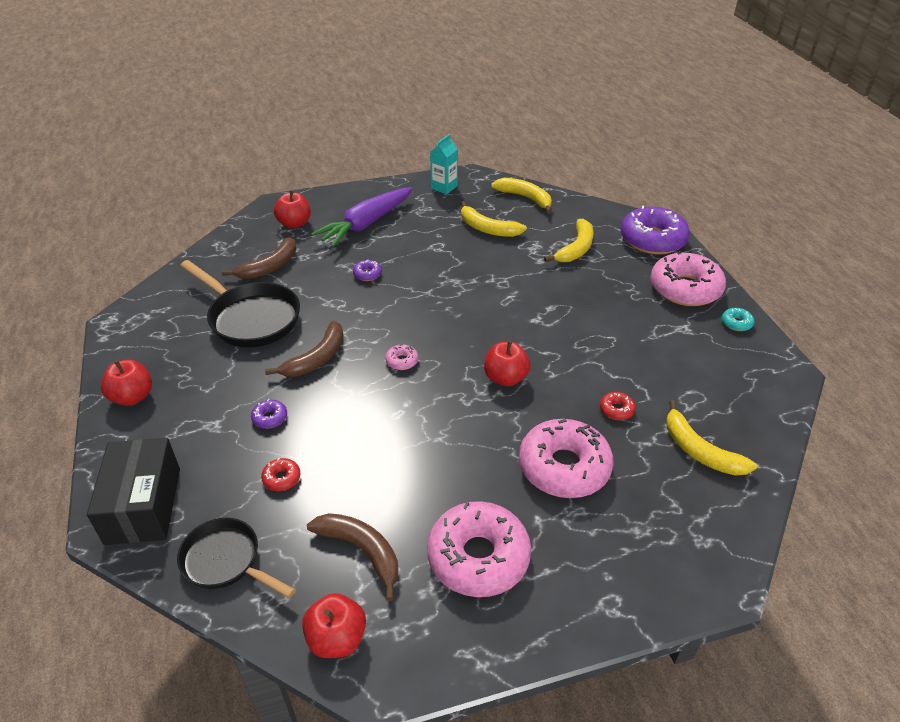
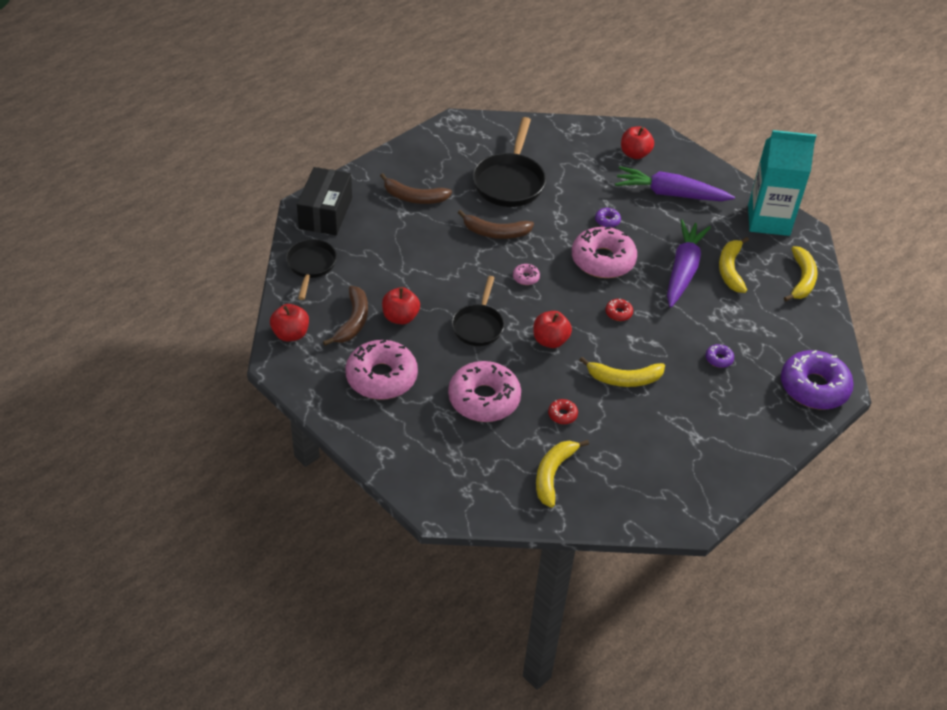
camera: 60 degrees right, 5 degrees up
black box [87,438,180,545] -> black box turned 45 degrees counterclockwise [297,167,352,235]
red apple [101,360,152,406] -> red apple moved to [382,287,420,324]
brown banana [222,237,296,279] -> brown banana moved to [380,173,452,204]
purple donut [251,399,287,429] -> purple donut moved to [705,344,734,368]
red donut [261,458,301,491] -> red donut moved to [605,299,633,321]
turquoise carton [430,134,458,194] -> turquoise carton [748,130,816,236], size x2.01
yellow banana [544,219,594,262] -> yellow banana moved to [580,357,665,387]
pink donut [650,251,726,306] -> pink donut moved to [572,227,637,278]
turquoise donut [722,308,754,331] -> none
none -> black pan [452,276,504,346]
none -> purple carrot [667,220,711,307]

